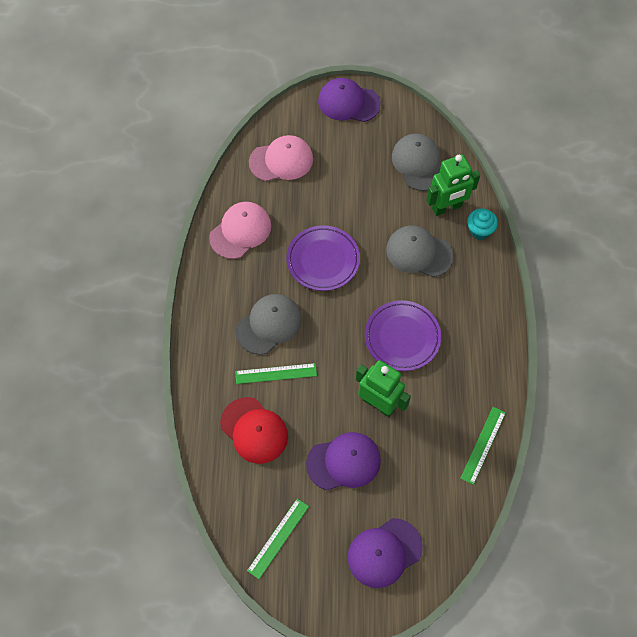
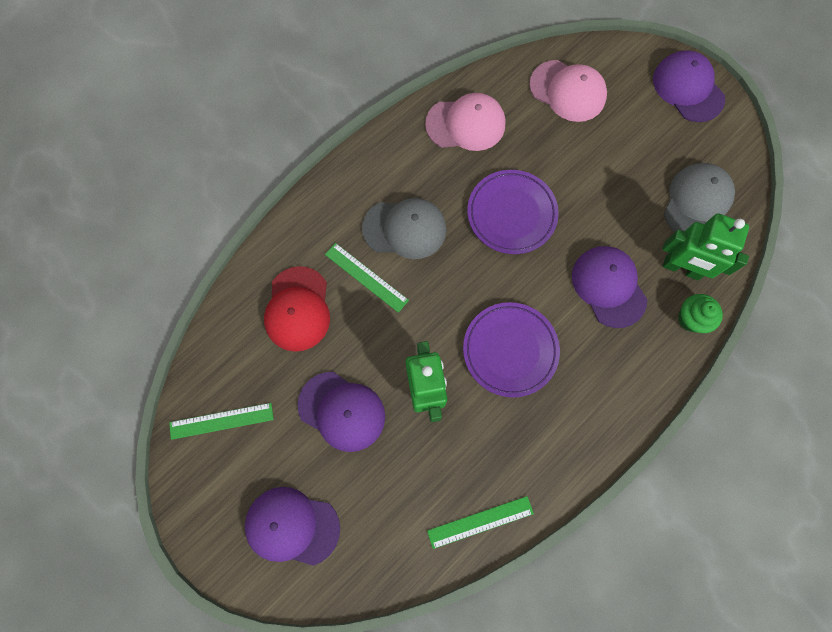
camera: 45 degrees right, 10 degrees up
grey cap [386,225,454,277] -> purple cap [572,246,647,328]
turquoise cupcake [467,208,498,240] -> green cupcake [678,294,723,333]

